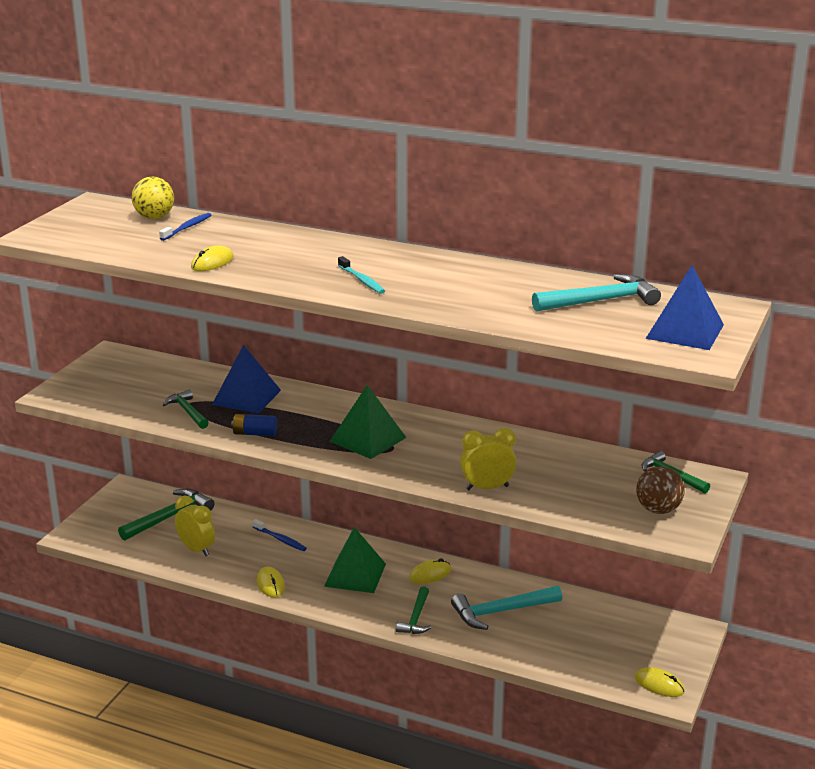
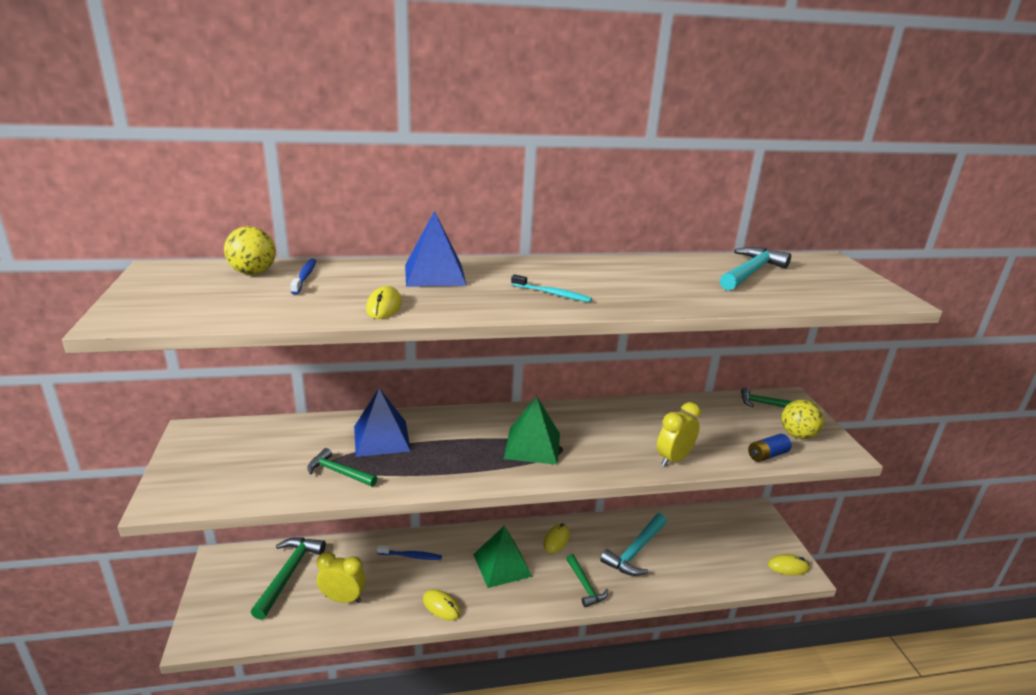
camera: 35 degrees left, 0 degrees up
blue battery [231,414,277,436] -> blue battery moved to [748,434,791,462]
brown ball [636,466,685,514] -> yellow ball [781,399,824,439]
blue pyramid [645,265,724,350] -> blue pyramid moved to [405,211,467,287]

